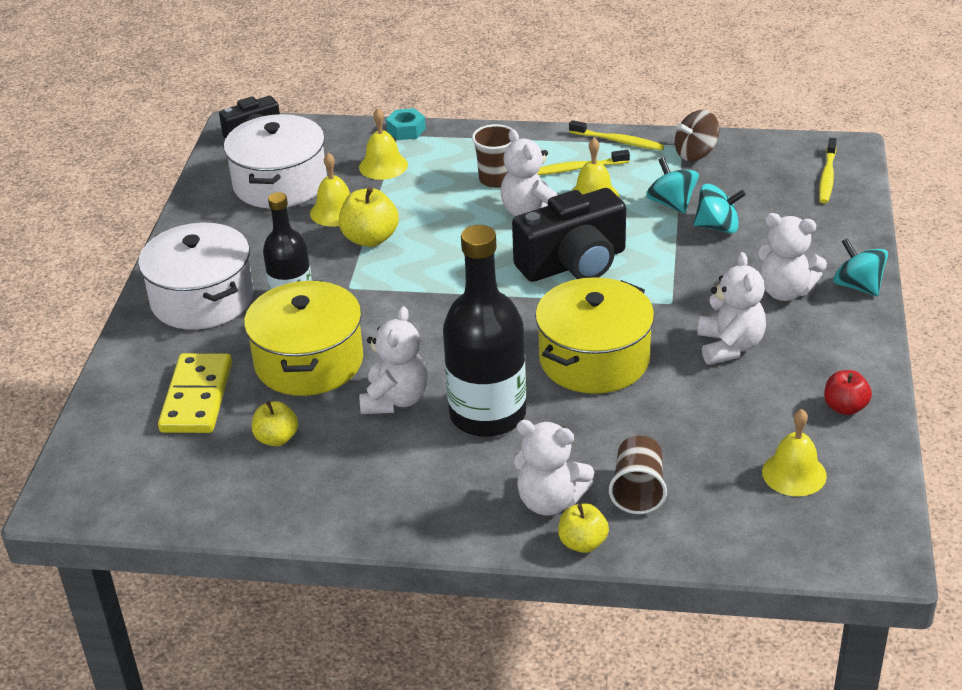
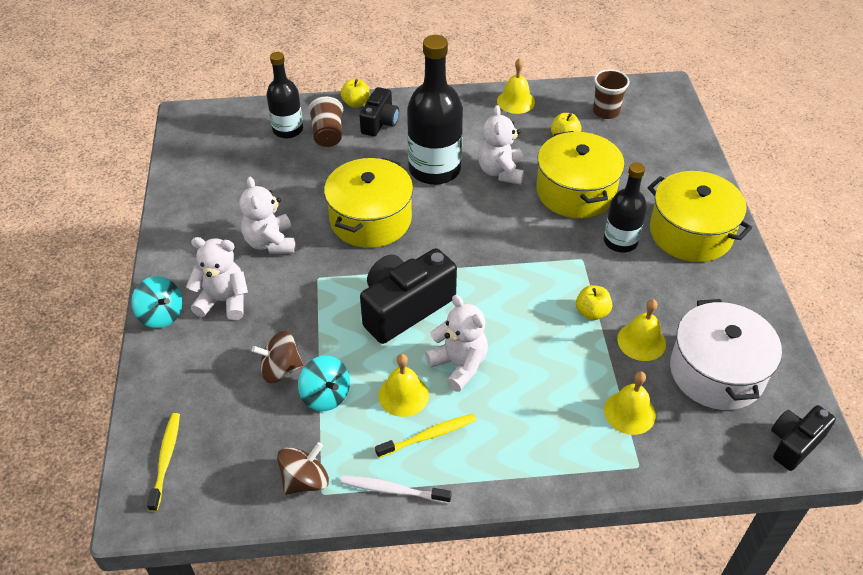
camera: 165 degrees right, 10 degrees up
white pot [138,223,254,330] -> yellow pot [647,171,752,262]
yellow domino [158,353,232,433] -> none
yellow apple [339,187,399,247] -> yellow apple [576,285,612,320], size x0.67
turquoise nut [386,108,426,140] -> none
brown cup [472,124,512,188] -> brown cup moved to [593,69,630,119]
white teddy bear [513,420,594,516] -> black camera [359,87,399,136]
yellow toothbrush [569,120,664,151] -> white toothbrush [341,475,452,503]
turquoise spinning top [694,184,746,233] -> brown spinning top [252,331,303,383]
yellow bell [762,409,827,496] -> yellow bell moved to [497,58,535,114]
red apple [824,370,872,415] -> none
none -> black bottle [267,52,303,139]

